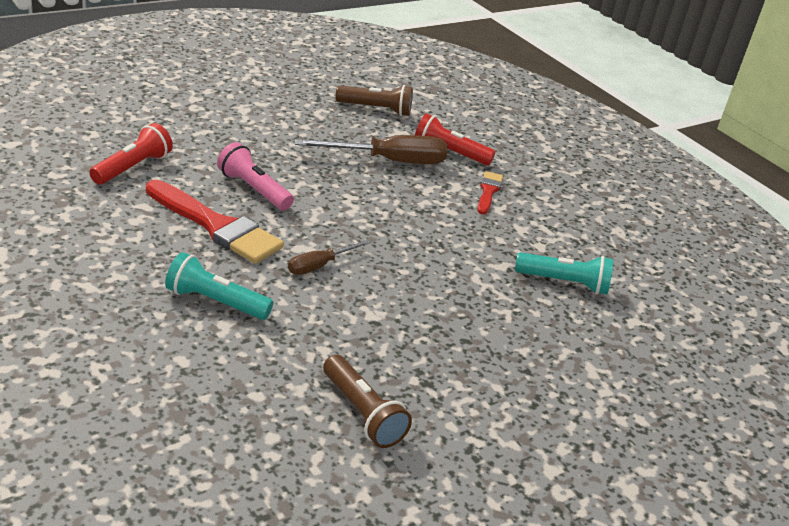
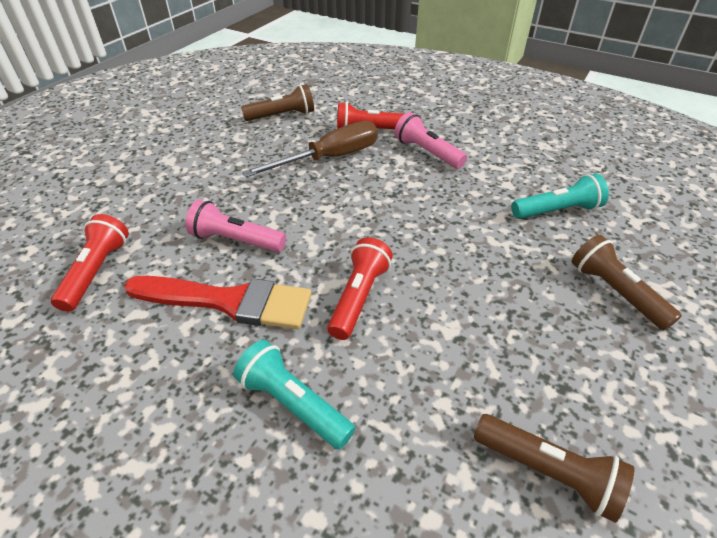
camera: 20 degrees left, 10 degrees up
turquoise flashlight [165,252,273,320] -> turquoise flashlight turned 45 degrees clockwise [233,340,355,450]
brown screwdriver [288,239,372,275] -> red flashlight [327,238,393,340]
red brush [477,171,503,215] -> pink flashlight [394,112,467,169]
none -> brown flashlight [571,235,682,330]

